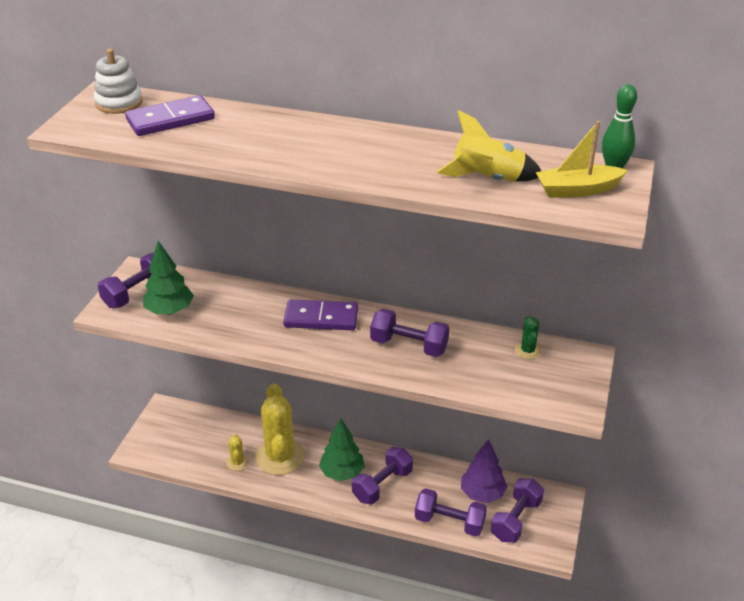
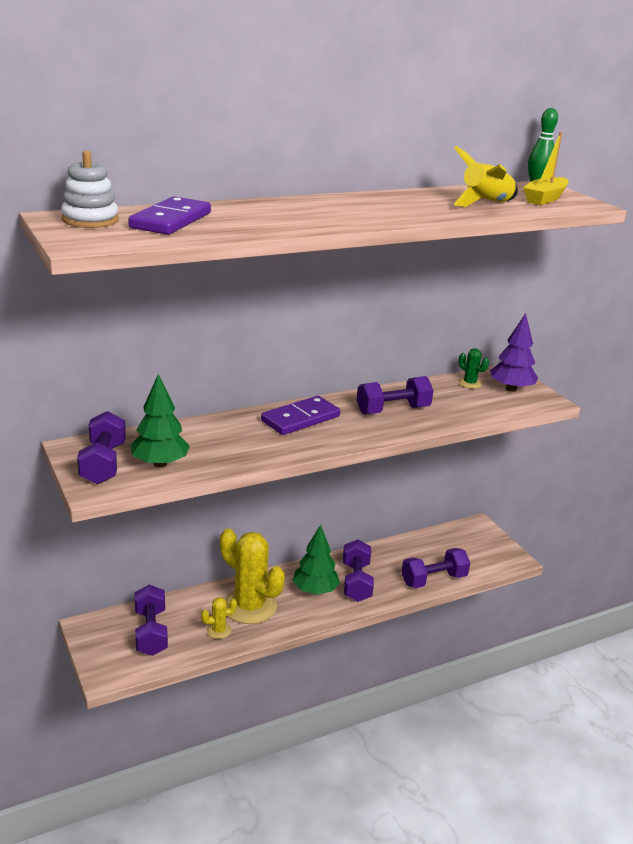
camera: 45 degrees left, 10 degrees down
yellow cactus [227,434,249,471] -> yellow cactus turned 60 degrees counterclockwise [201,597,237,639]
purple tree [461,439,508,503] -> purple tree moved to [490,313,538,392]
purple dumbbell [491,478,544,543] -> purple dumbbell moved to [134,585,168,656]

